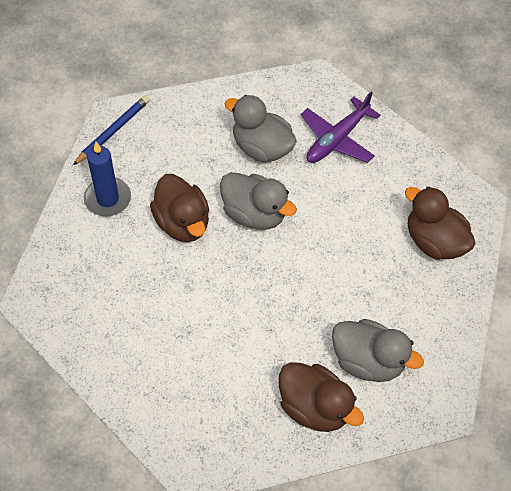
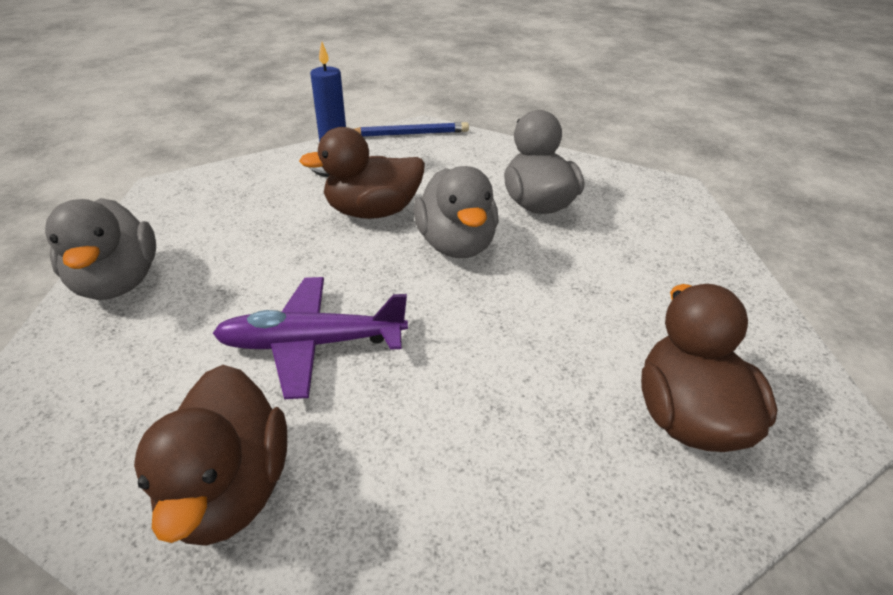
camera: 45 degrees right, 20 degrees down
brown duck [150,174,209,242] -> brown duck turned 60 degrees clockwise [299,127,425,219]
purple plane [301,92,381,163] -> purple plane moved to [213,277,408,399]
grey duck [332,319,424,382] -> grey duck moved to [45,198,156,300]

